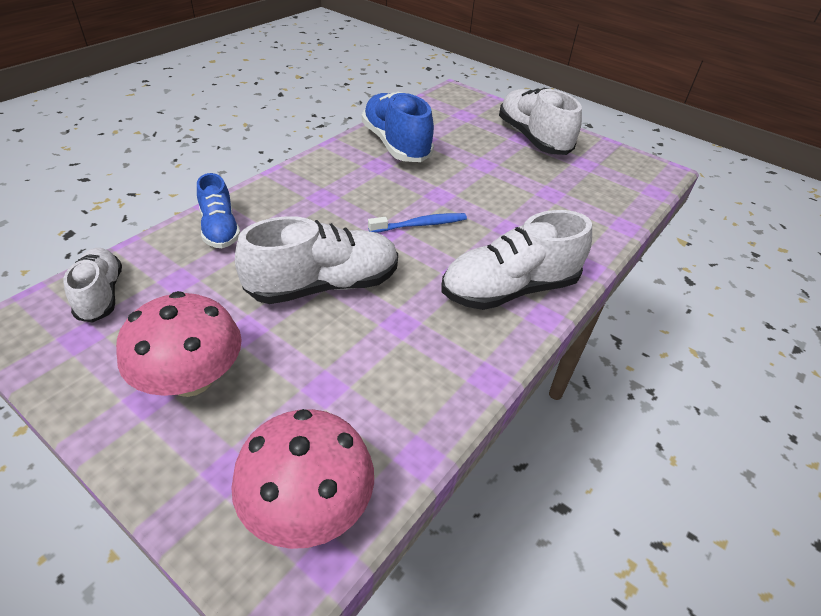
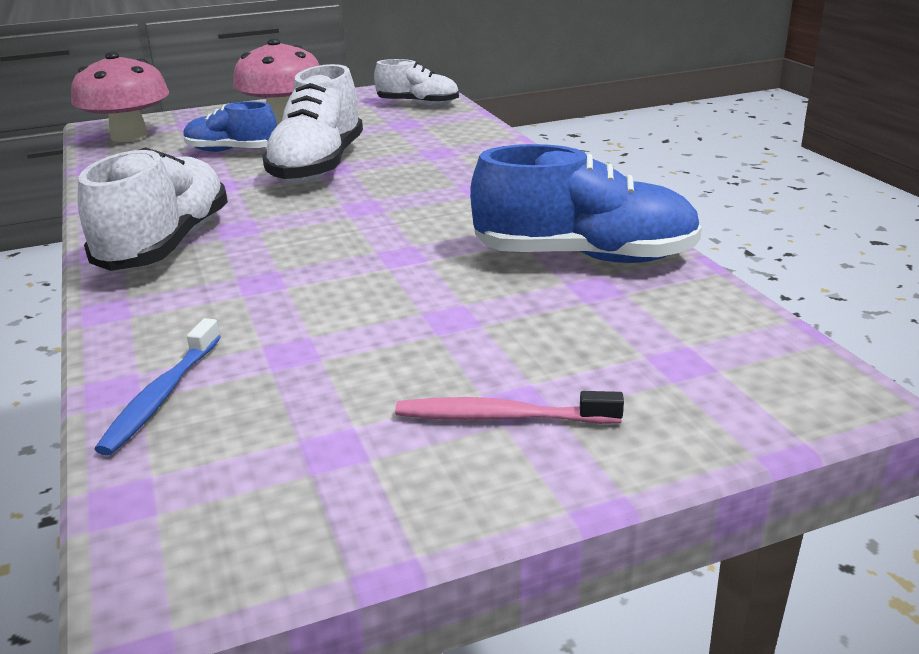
camera: 125 degrees right, 15 degrees down
blue shoe [197,173,240,248] -> blue shoe moved to [183,101,277,152]
blue toothbrush [368,213,467,233] -> blue toothbrush moved to [94,318,221,456]
white shoe [499,88,582,155] -> pink toothbrush [395,391,624,424]

